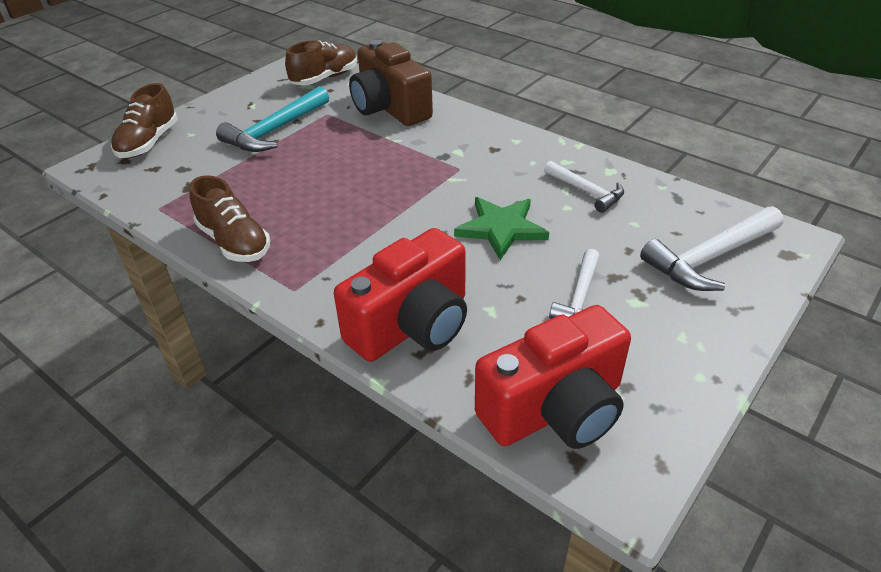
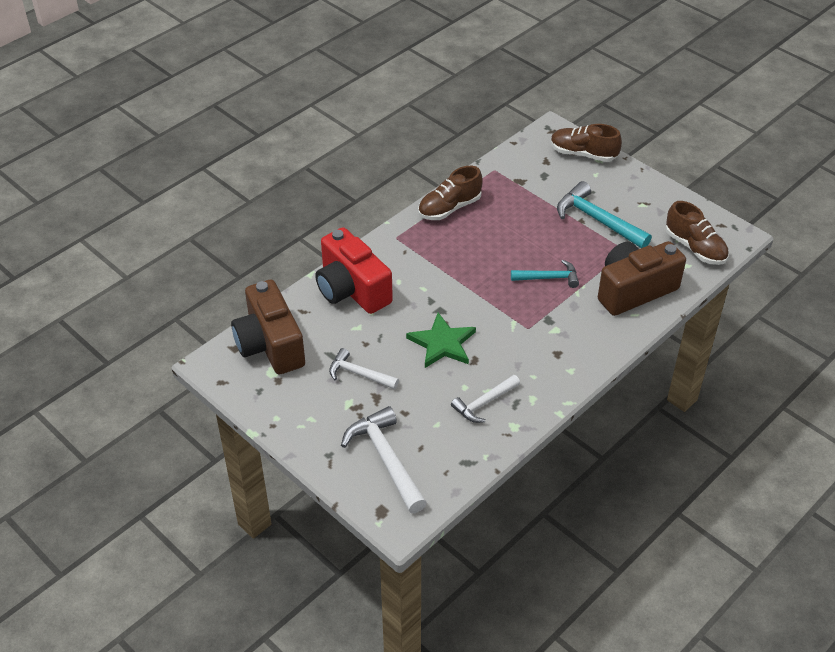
camera: 95 degrees right, 5 degrees up
red camera [475,305,631,449] -> brown camera [231,280,305,374]
none -> turquoise hammer [511,260,579,288]

